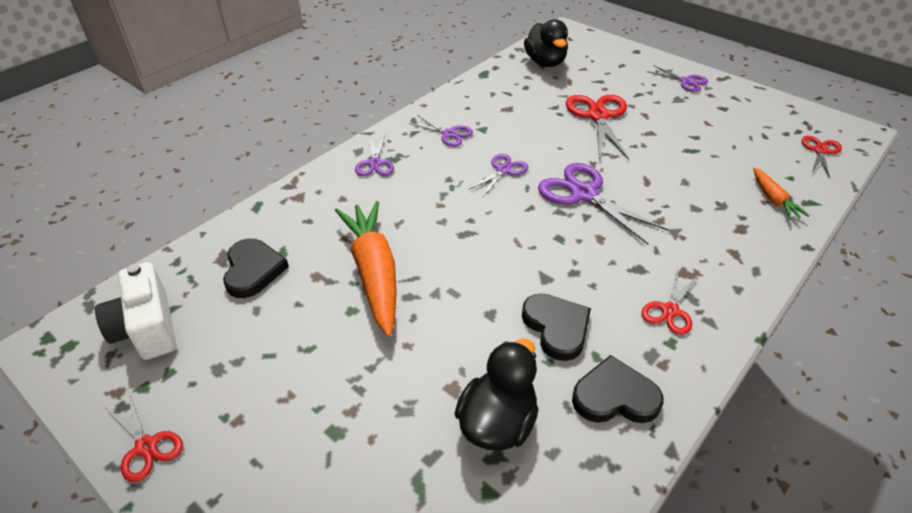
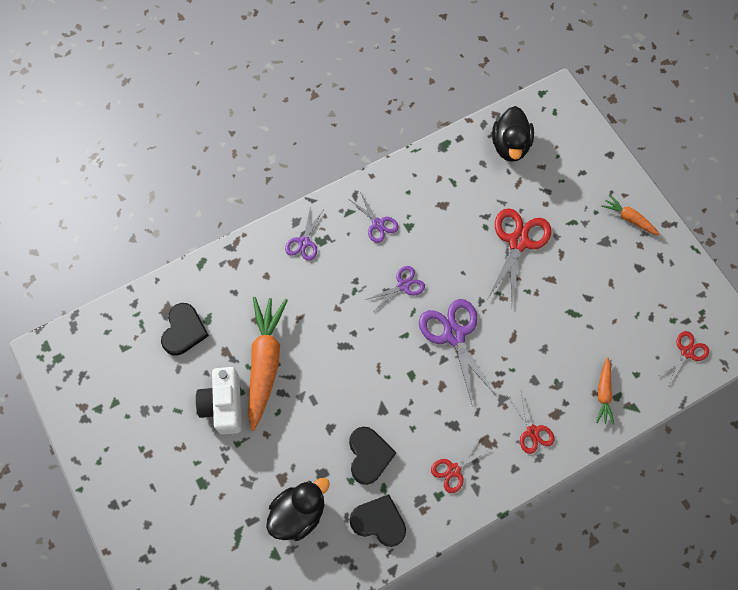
camera: 20 degrees right, 25 degrees up
white camera [95,262,176,360] -> white camera moved to [196,367,242,435]
red scissors [105,394,183,482] -> red scissors moved to [507,391,555,454]
purple scissors [647,65,708,92] -> orange carrot [601,194,660,236]

